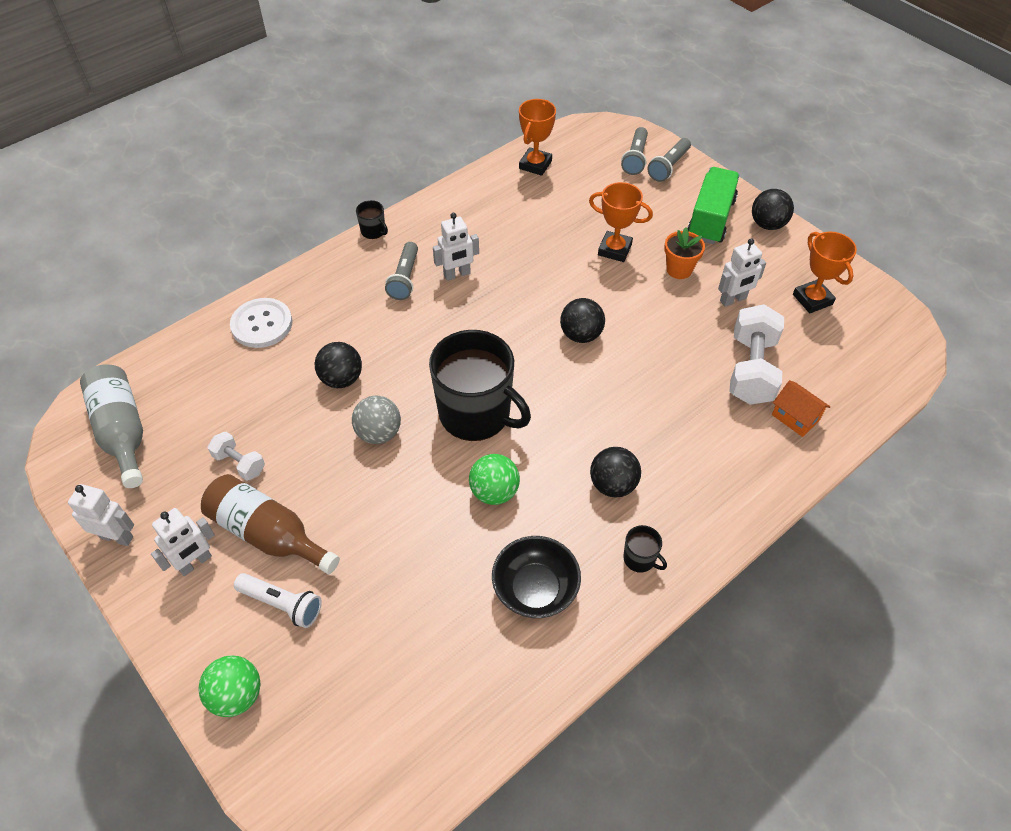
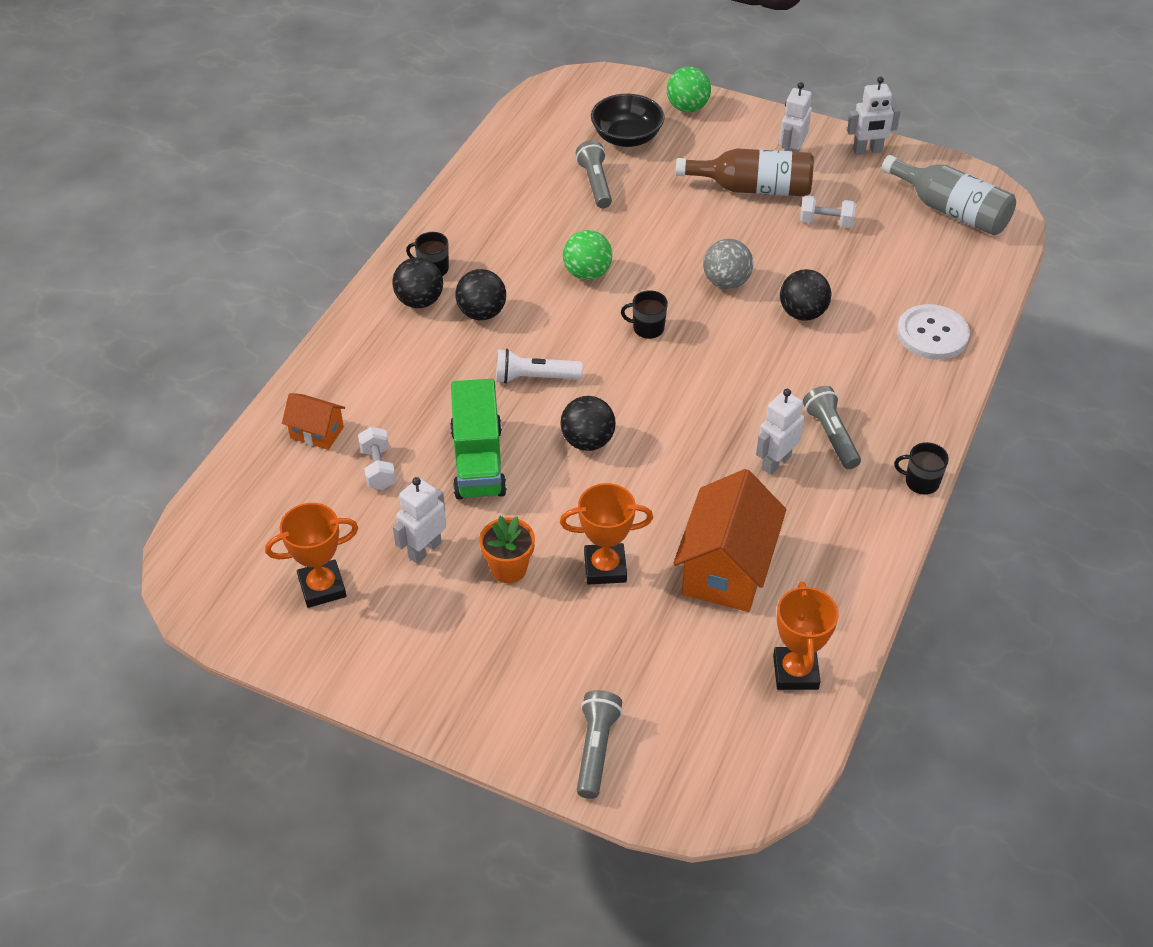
camera: 155 degrees right, 5 degrees down
white flashlight [234,573,322,628] -> white flashlight moved to [496,349,583,384]
black mug [429,330,531,441] -> black mug [621,290,668,339], size x0.40
black bowl [492,536,581,618] -> black bowl moved to [591,94,665,147]
grey flashlight [621,127,648,175] -> grey flashlight moved to [576,140,612,209]
green truck [687,167,740,244] -> green truck moved to [450,379,507,500]
white dumbbell [729,304,784,405] -> white dumbbell [358,427,396,490], size x0.53
black ball [752,189,794,230] -> black ball moved to [392,257,443,308]
orange trophy [793,231,857,313] -> orange trophy turned 60 degrees counterclockwise [265,503,358,608]
none -> orange house [673,469,786,612]

